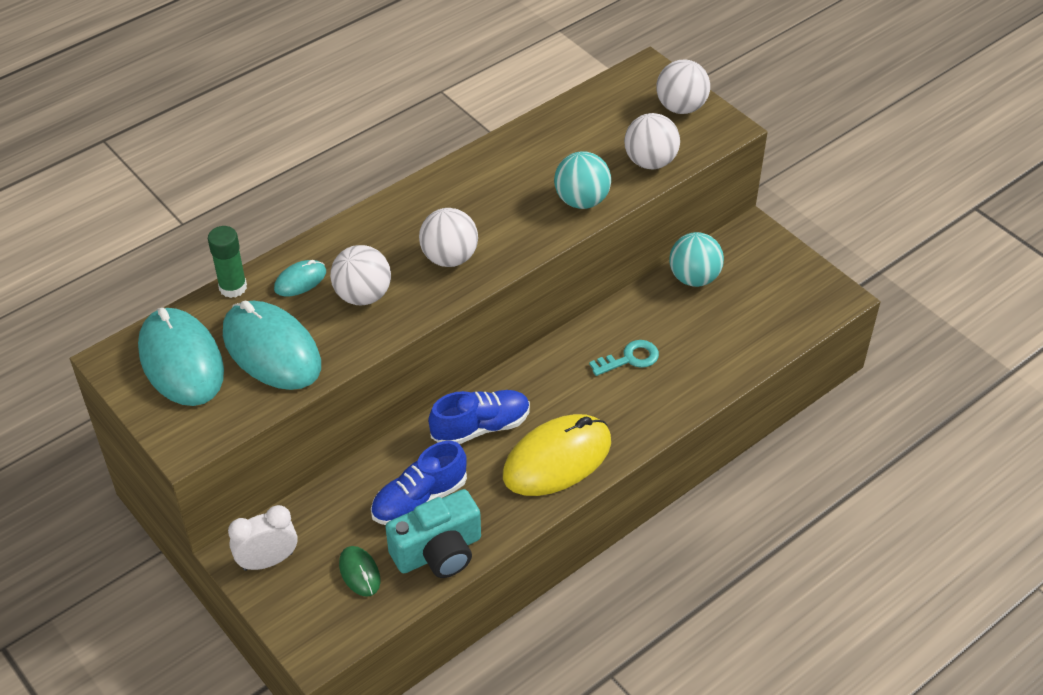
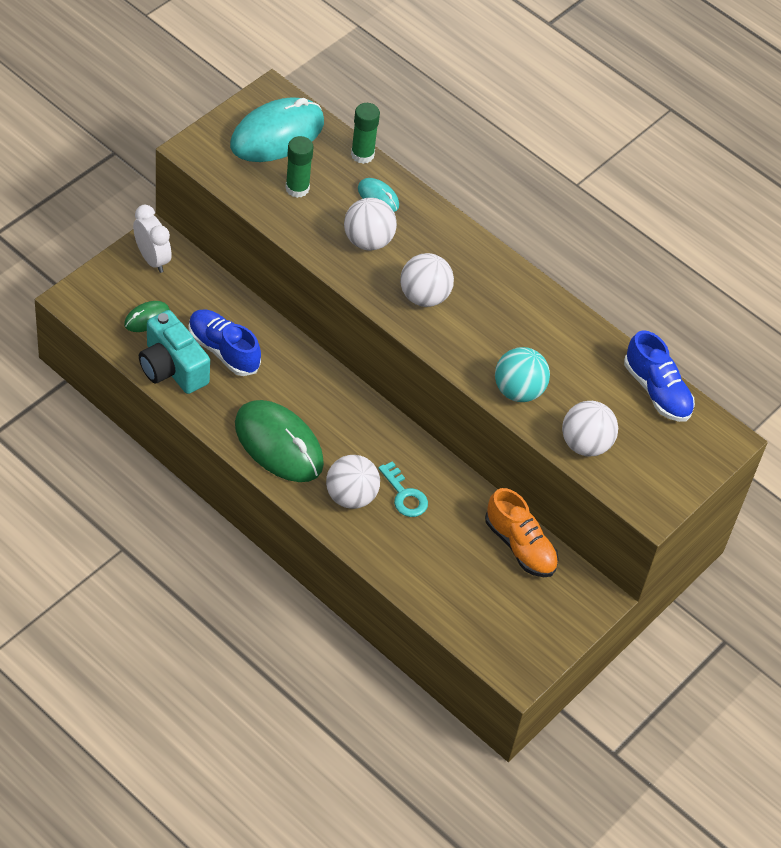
camera: 75 degrees right, 5 degrees up
turquoise mouse [223,300,321,390] -> green glue stick [285,136,314,198]
blue shoe [428,390,530,444] -> blue shoe moved to [624,330,695,422]
yellow mouse [503,414,611,496] -> green mouse [235,400,324,482]
white ball [657,60,710,114] -> white ball moved to [326,455,380,509]
turquoise ball [669,232,724,287] -> orange shoe [485,488,559,577]

